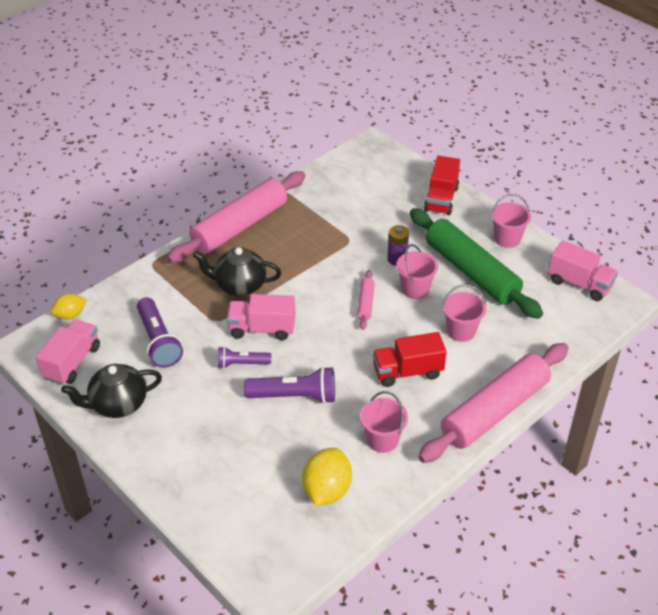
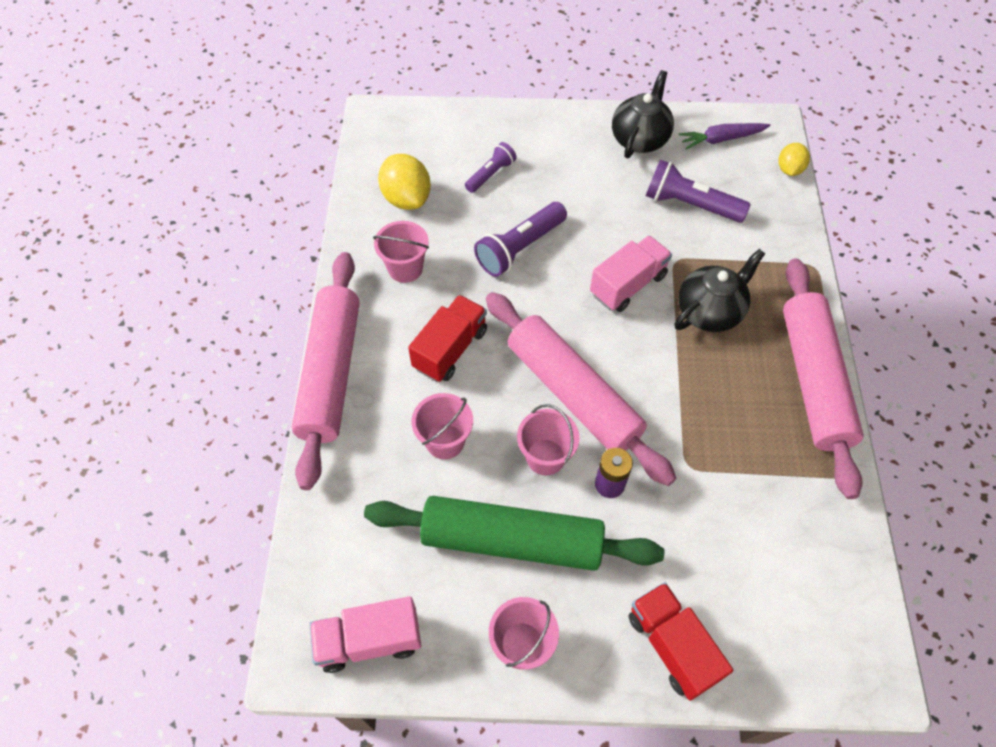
camera: 135 degrees right, 15 degrees up
pink truck [36,319,100,385] -> purple carrot [679,123,771,150]
purple flashlight [218,346,271,369] -> purple flashlight moved to [465,142,517,193]
pink rolling pin [357,270,375,330] -> pink rolling pin [486,292,676,486], size x2.37

